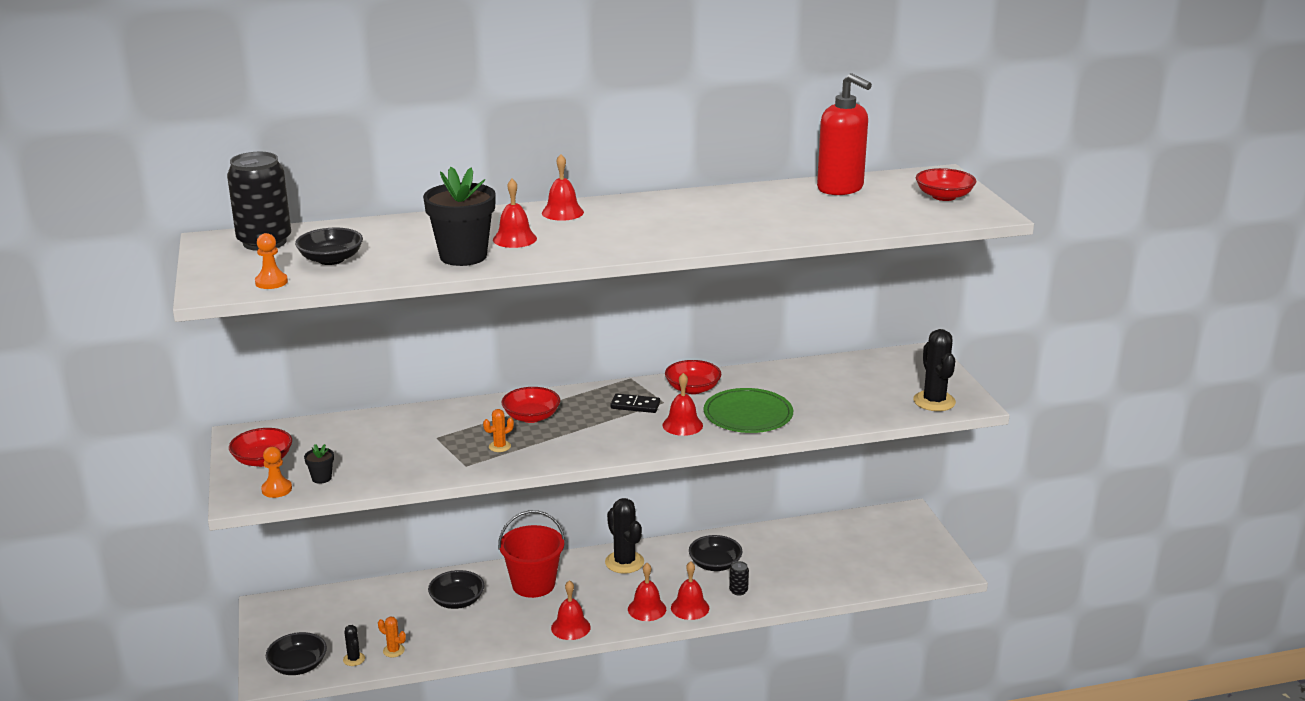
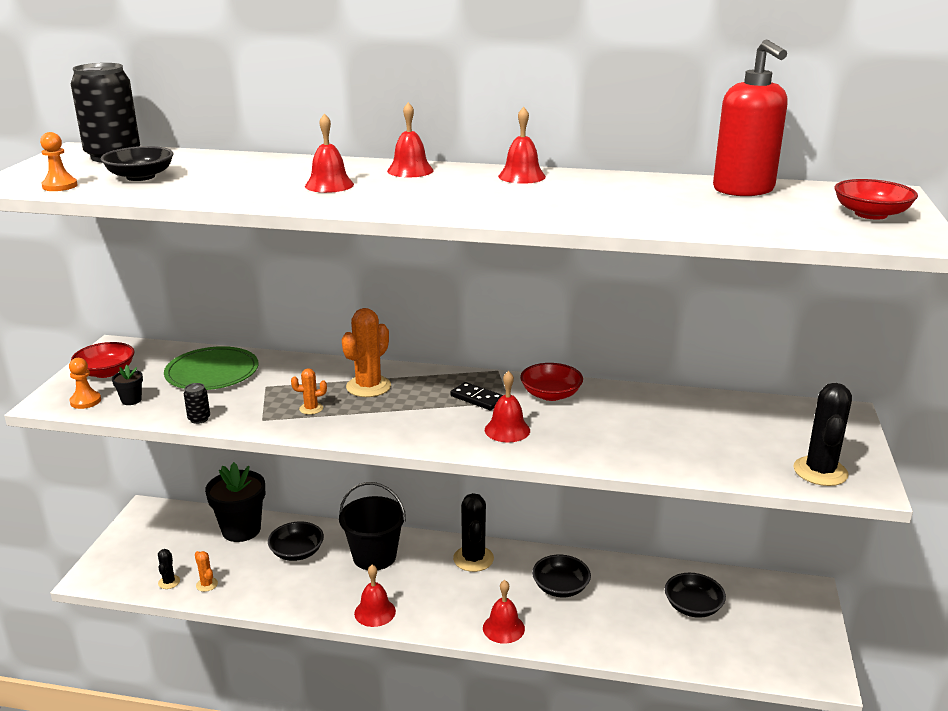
camera: 25 degrees right, 0 degrees up
black bowl [266,632,327,675] -> black bowl moved to [665,573,726,618]
black flower pot [423,167,496,266] -> black flower pot moved to [205,462,265,542]
red bucket [498,510,565,598] -> black bucket [339,482,406,570]
red bowl [502,387,560,423] -> orange cactus [342,308,391,397]
red bell [628,563,666,621] -> red bell moved to [498,107,546,184]
green plate [704,388,793,433] -> green plate moved to [164,346,259,390]
black can [729,561,749,596] -> black can moved to [184,383,210,424]

